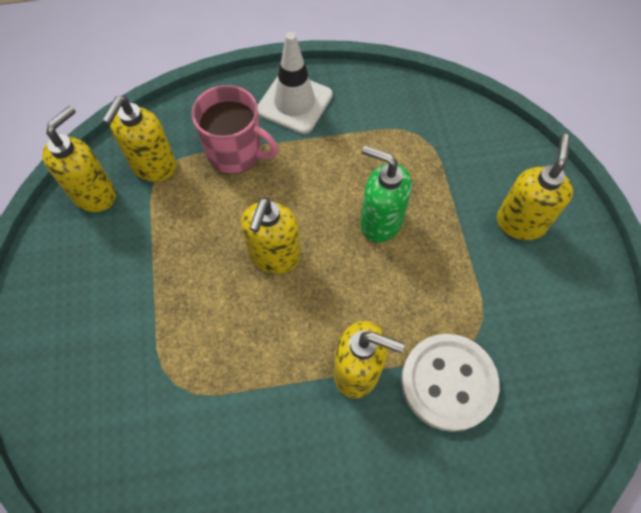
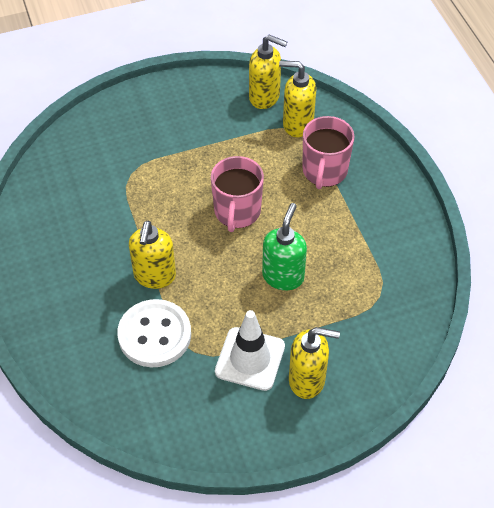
camera: 80 degrees right, 10 degrees down
yellow soap dispenser [241,197,300,274] -> pink mug [211,156,264,232]
white traffic cone [258,32,333,134] -> white traffic cone moved to [215,310,285,391]

